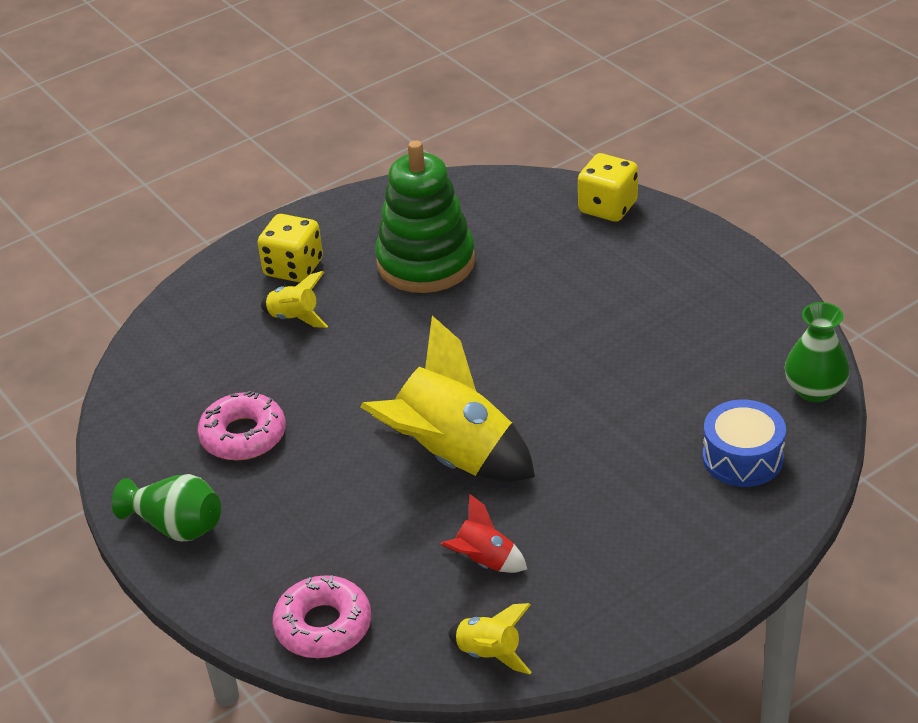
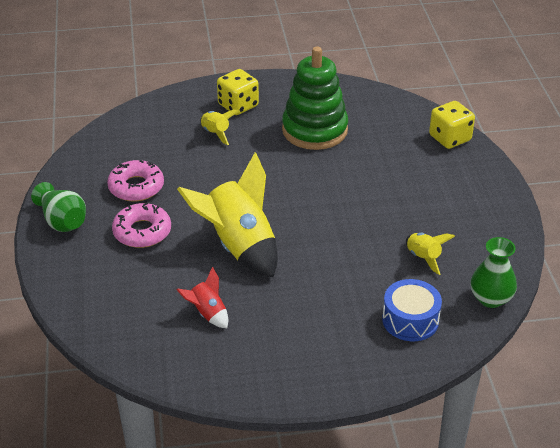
camera: 25 degrees right, 0 degrees up
pink donut [273,575,371,658] -> pink donut moved to [112,203,171,248]
yellow rocket [448,603,532,674] -> yellow rocket moved to [406,233,455,275]

